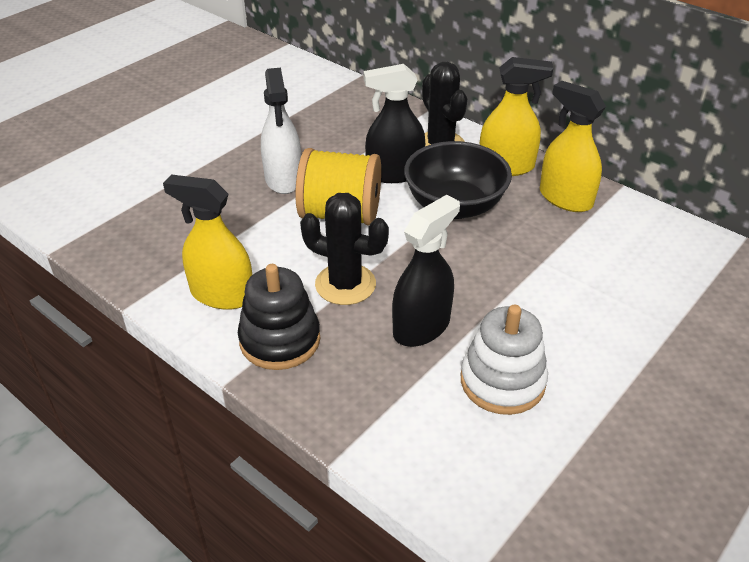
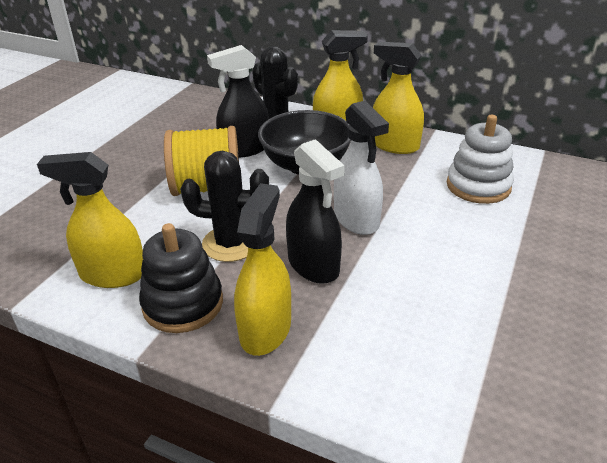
camera: 15 degrees left, 5 degrees down
white spray bottle [261,68,301,194] -> white spray bottle moved to [334,101,389,235]
black spray bottle [392,195,460,347] -> black spray bottle turned 120 degrees clockwise [286,139,345,284]
white stacking toy [461,305,548,415] -> white stacking toy moved to [447,115,514,204]
none -> yellow spray bottle [234,183,291,356]

